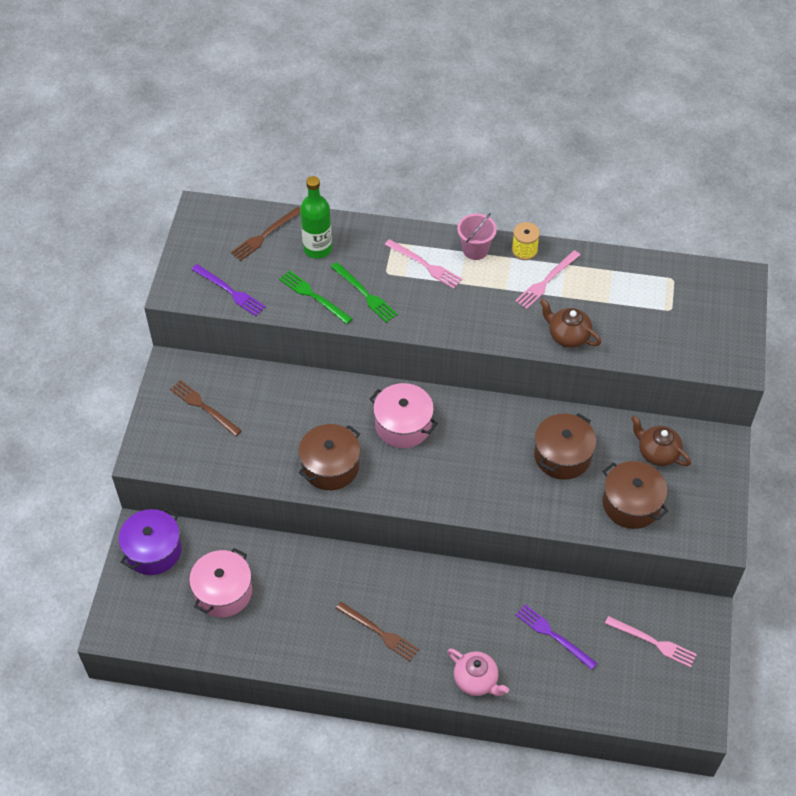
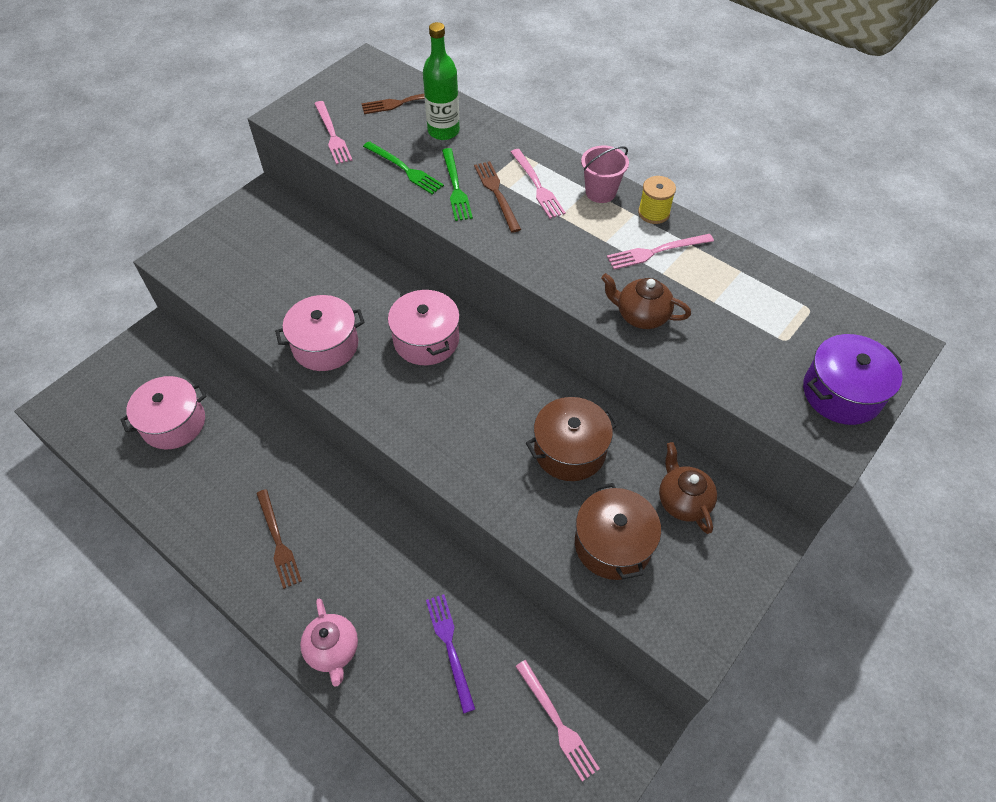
camera: 30 degrees right, 0 degrees up
purple pot [119,508,182,575] -> purple pot moved to [803,334,903,425]
brown fork [170,380,242,436] -> brown fork moved to [474,161,521,233]
purple fork [191,264,266,316] -> pink fork [314,101,353,165]
green fork [279,270,353,324] -> green fork turned 150 degrees clockwise [363,141,444,194]
brown pot [299,424,360,490] -> pink pot [275,295,364,371]
brown teapot [540,299,601,348] -> brown teapot turned 45 degrees counterclockwise [601,273,691,329]

